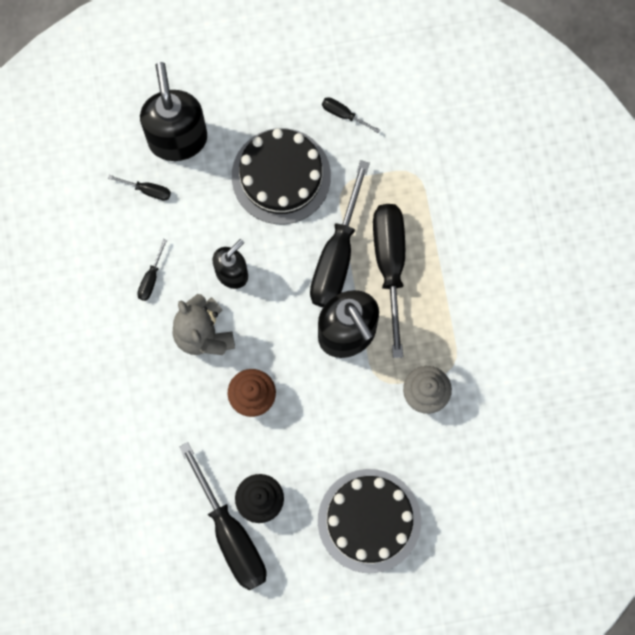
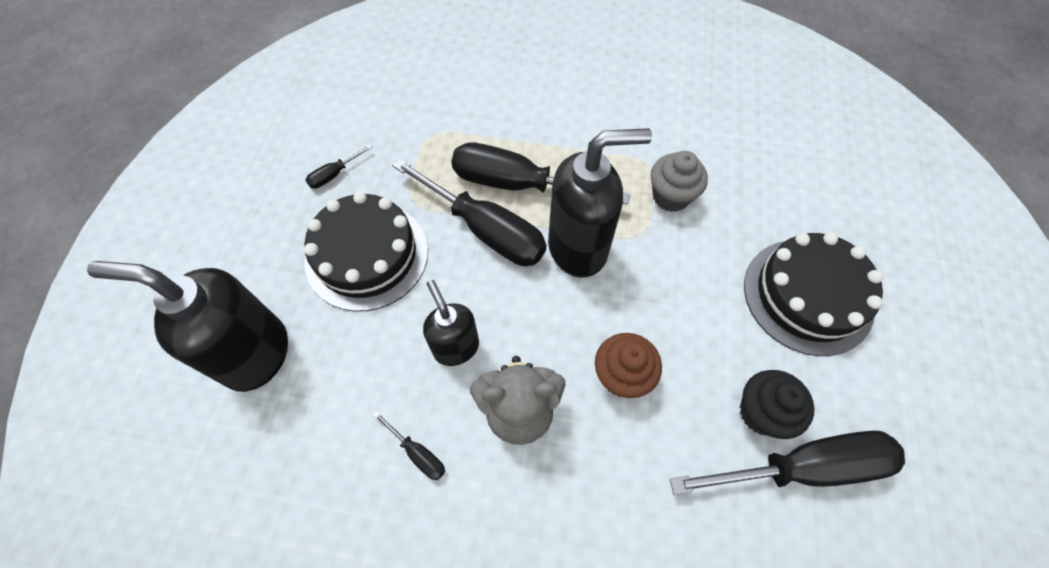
camera: 70 degrees left, 15 degrees down
black screwdriver [108,175,171,201] -> none

